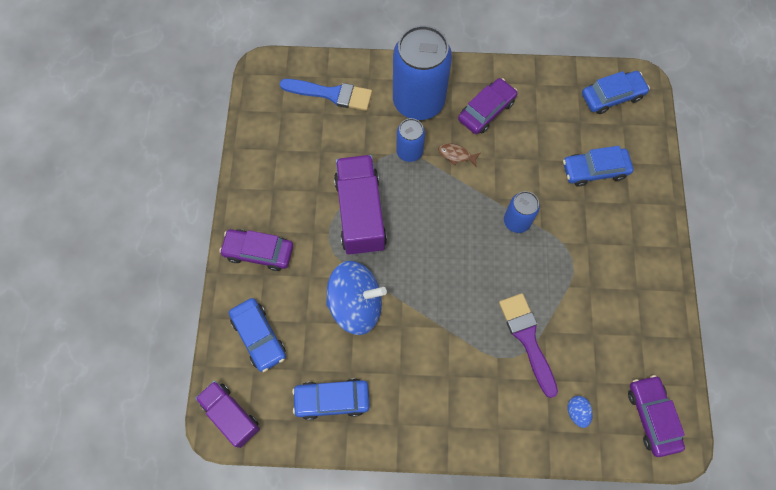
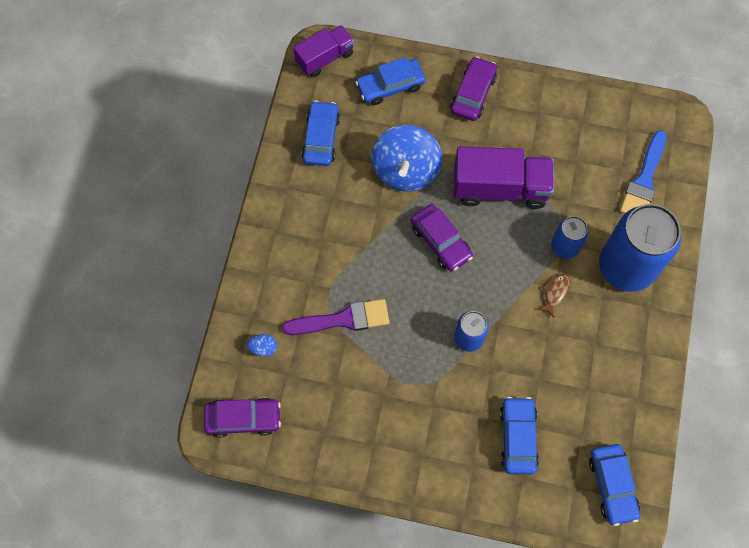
camera: 100 degrees right, 0 degrees up
purple car [458,78,517,134] -> purple car moved to [411,204,473,272]

